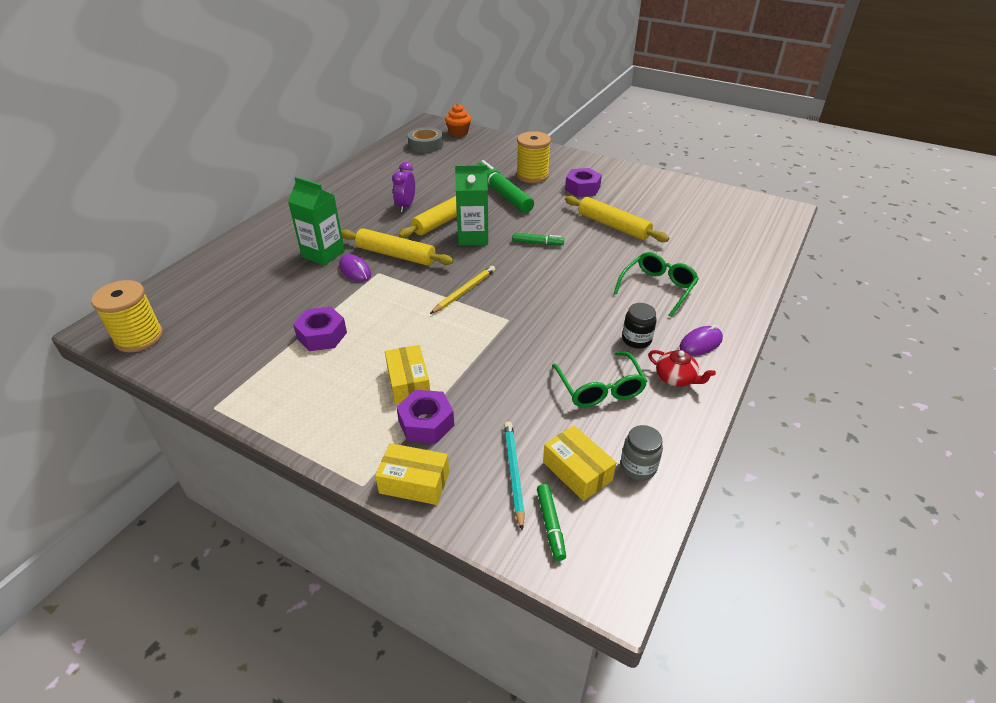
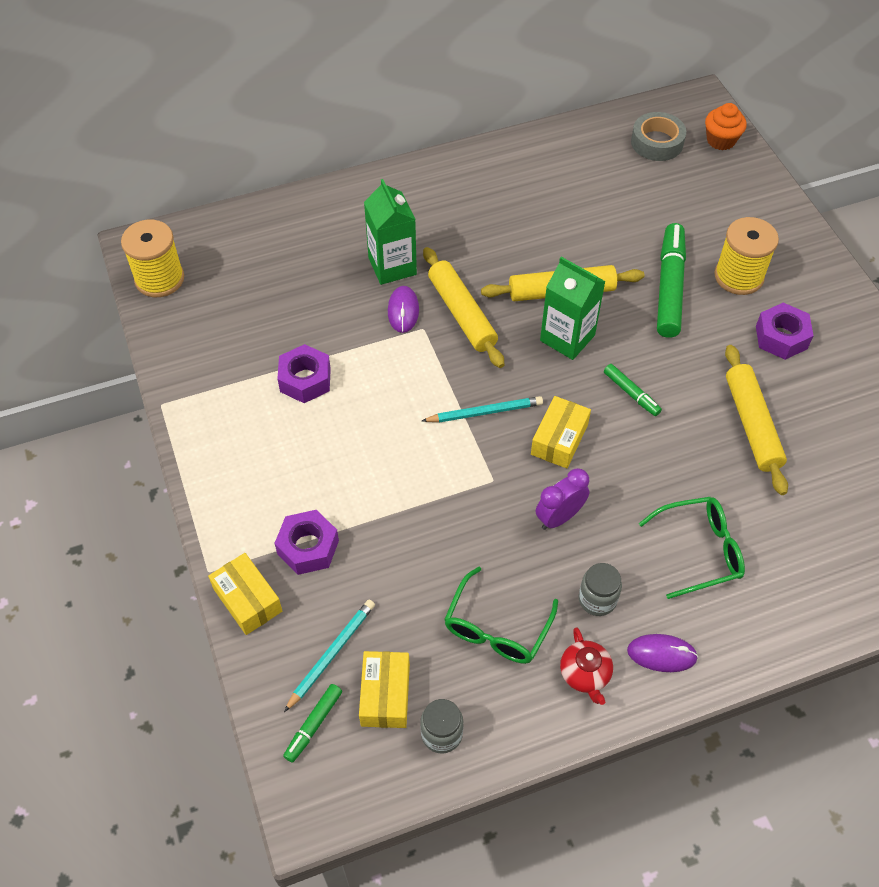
camera: 40 degrees right, 15 degrees up
yellow box [385,345,430,405] -> yellow box moved to [531,396,591,468]
purple clock [392,162,415,212] -> purple clock moved to [536,468,590,530]
yellow pencil [430,266,495,314] -> turquoise pencil [422,396,543,423]
black jar [622,303,656,349] -> grey jar [579,563,622,616]

